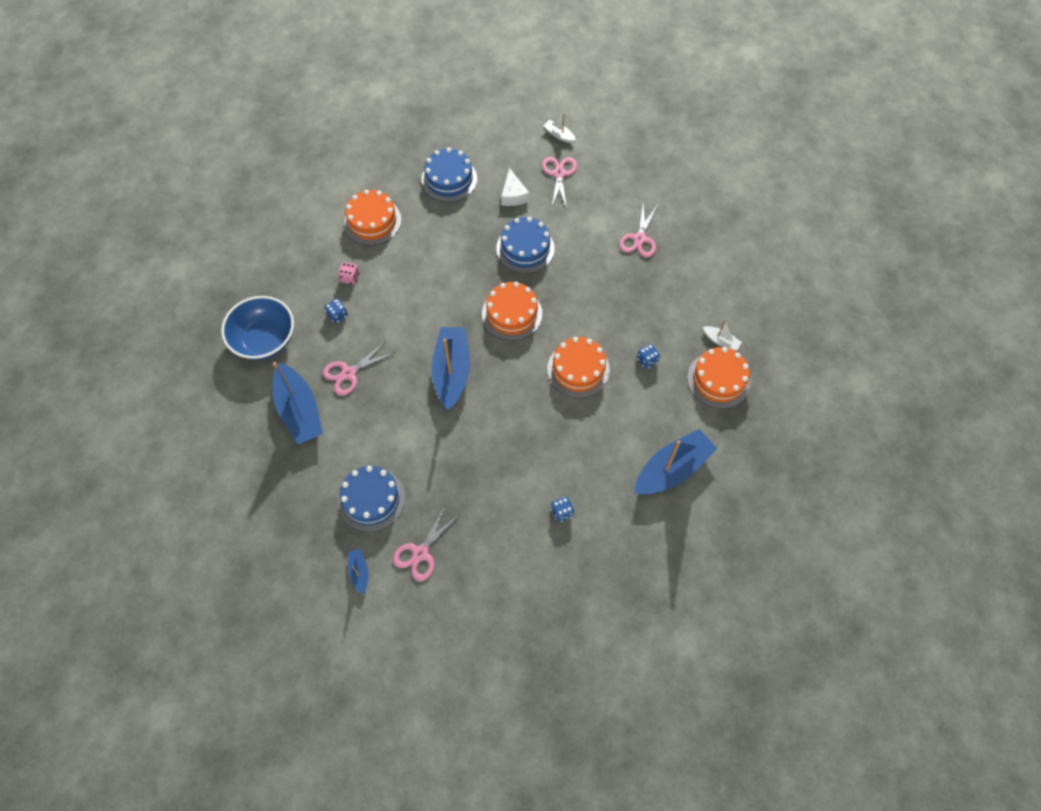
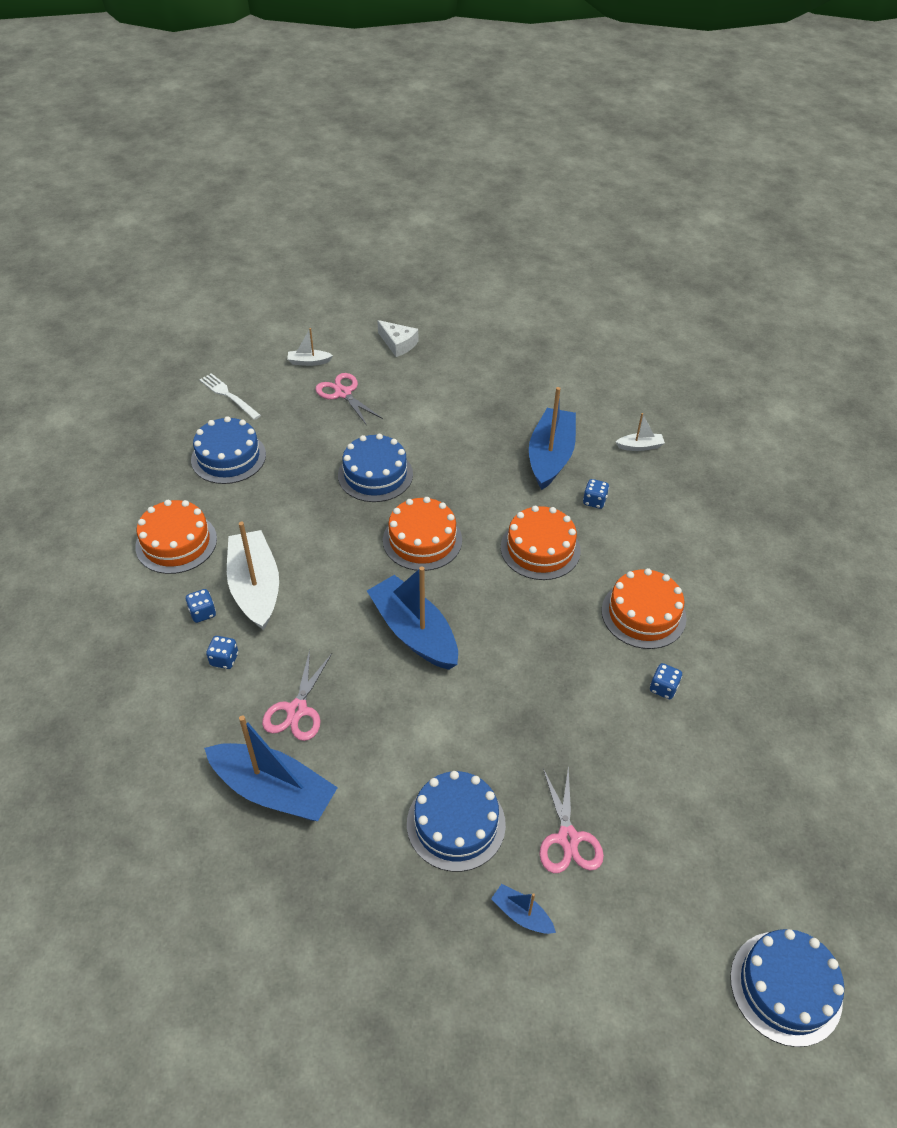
camera: 40 degrees left, 15 degrees down
blue bowl [221,296,294,360] -> none
pink dice [338,262,359,285] -> blue dice [186,589,216,623]
white cheese [501,168,530,206] -> white cheese moved to [377,320,418,357]
pink scissors [619,205,658,258] -> none
blue boat [634,429,717,494] -> blue boat moved to [529,387,576,490]
orange cake [687,347,751,409] -> orange cake moved to [601,568,687,649]
none -> white fork [199,373,261,420]
none -> white boat [227,522,279,630]
none -> blue cake [730,929,844,1047]

